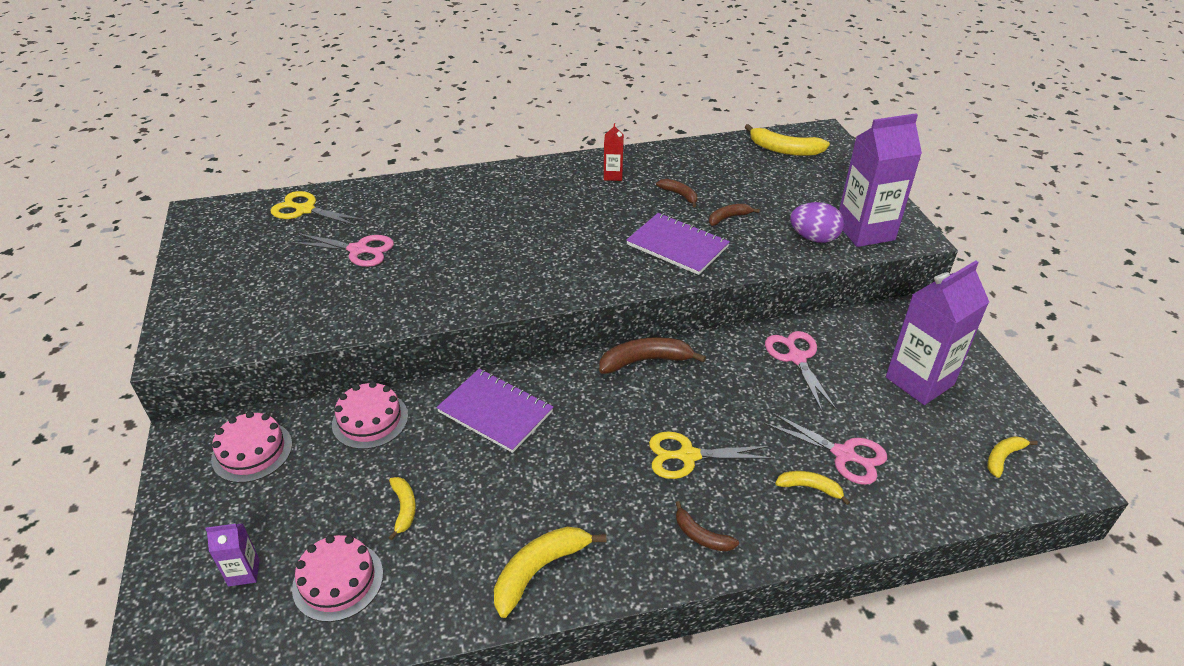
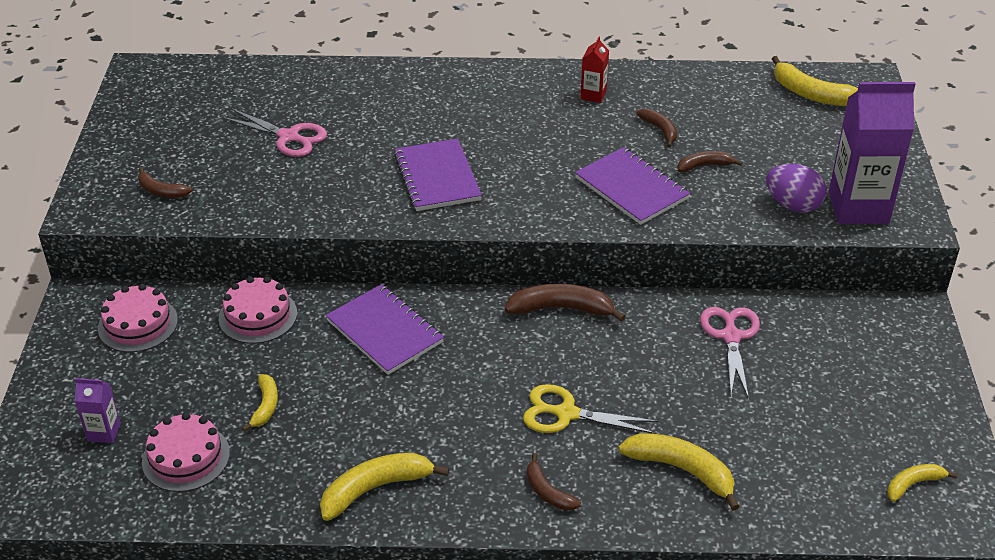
camera: 15 degrees right, 0 degrees up
yellow scissors [271,191,366,227] -> none
pink scissors [764,412,887,485] -> none
yellow banana [775,471,850,505] -> yellow banana [619,433,740,511], size x1.70
purple carton [886,261,989,405] -> none
none -> brown banana [138,167,192,198]
none -> purple notebook [394,138,482,211]

